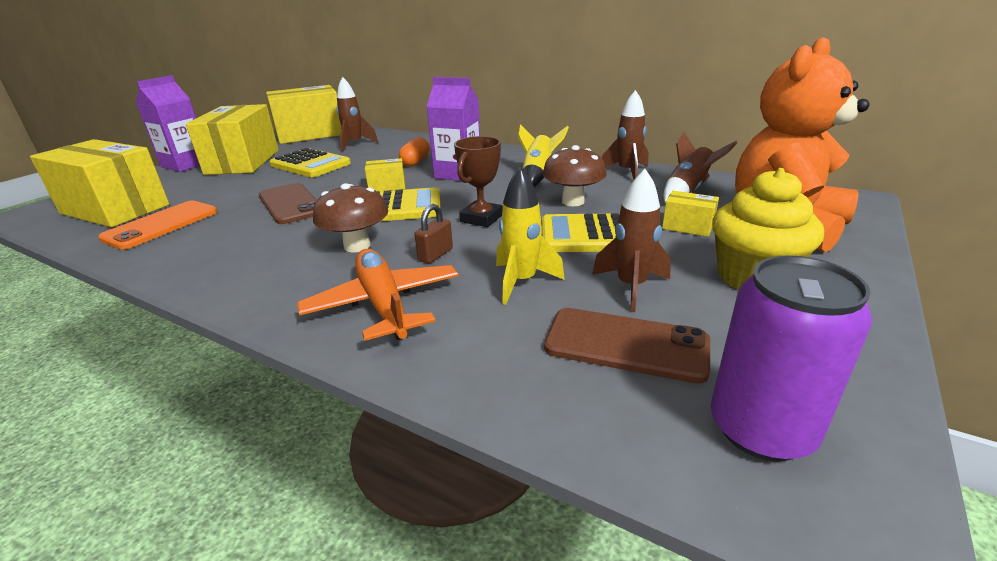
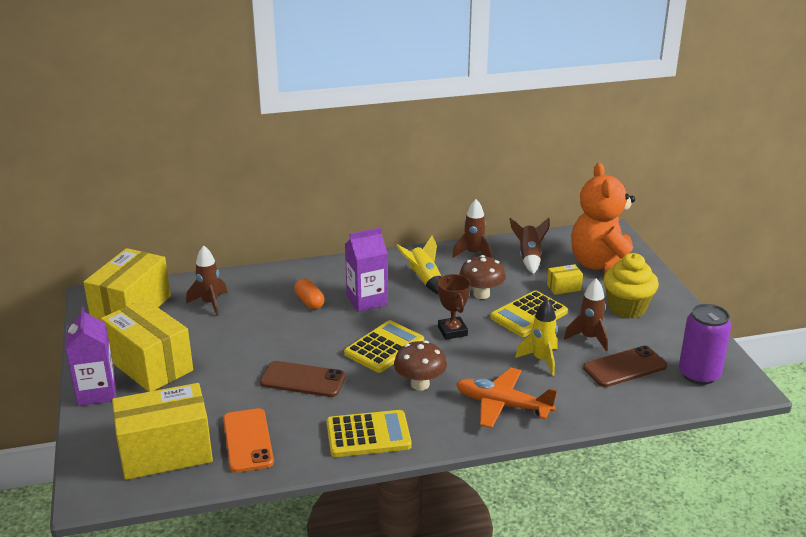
camera: 45 degrees left, 0 degrees up
yellow calculator [269,148,351,177] -> yellow calculator moved to [326,410,412,457]
yellow box [365,158,405,191] -> none
brown padlock [414,204,453,263] -> none

